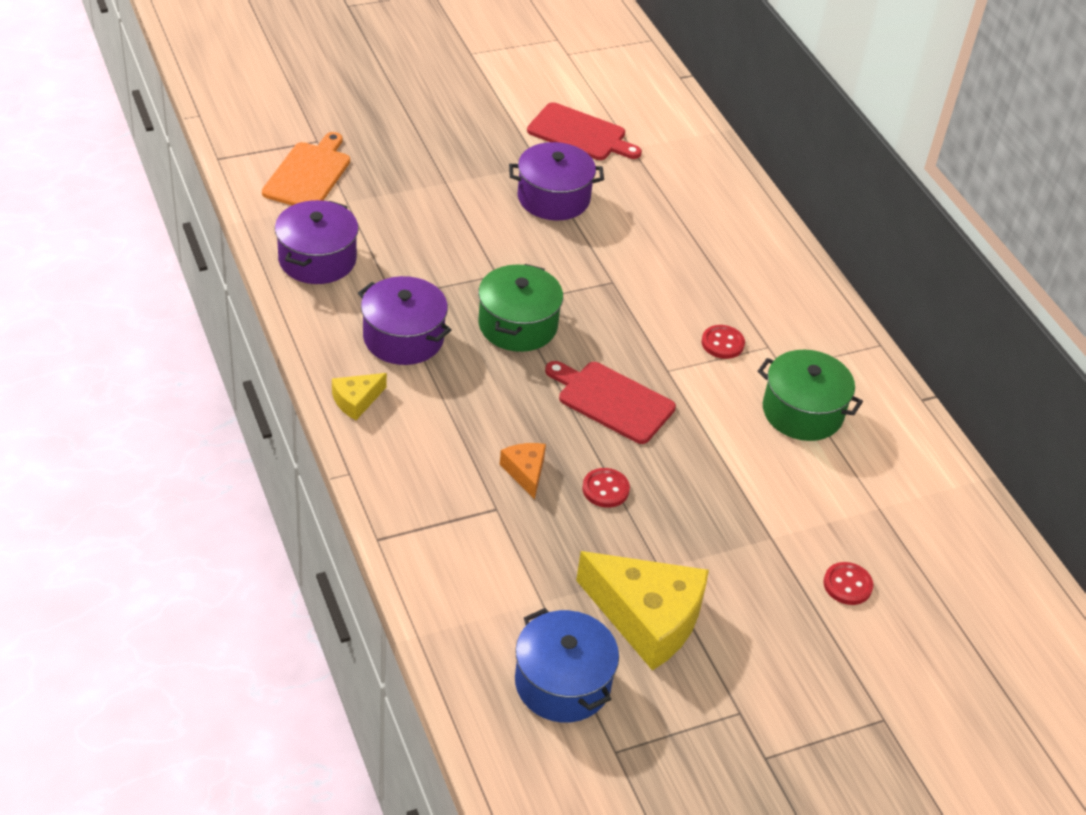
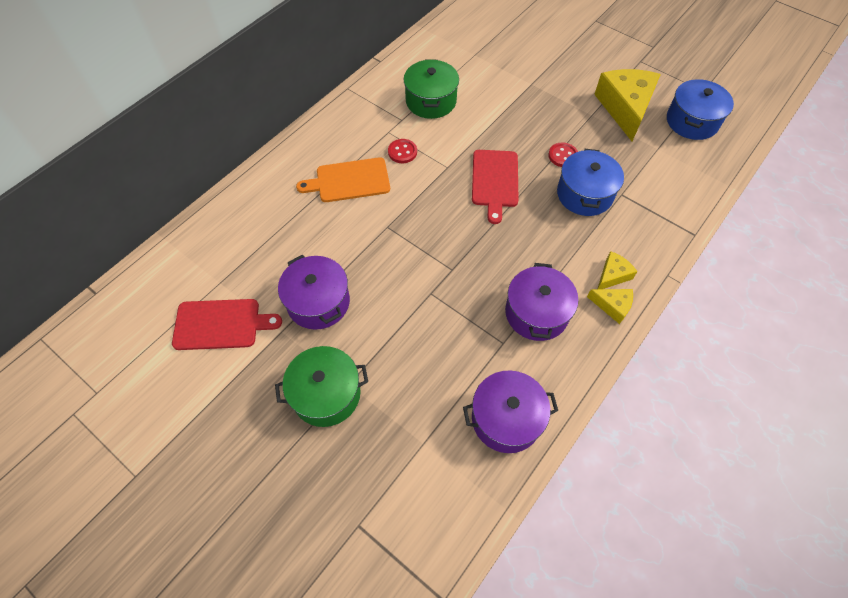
camera: 115 degrees left, 15 degrees up
orange cutting board [262,132,350,205] -> orange cutting board moved to [296,157,390,202]
green pot [478,264,563,352] -> green pot moved to [275,346,368,427]
orange cheese [500,443,546,500] -> blue pot [557,149,624,216]
red cutting board [527,102,642,160] -> red cutting board turned 90 degrees clockwise [172,299,282,350]
red button [823,562,873,605] -> none
none -> yellow cheese [597,251,638,289]

